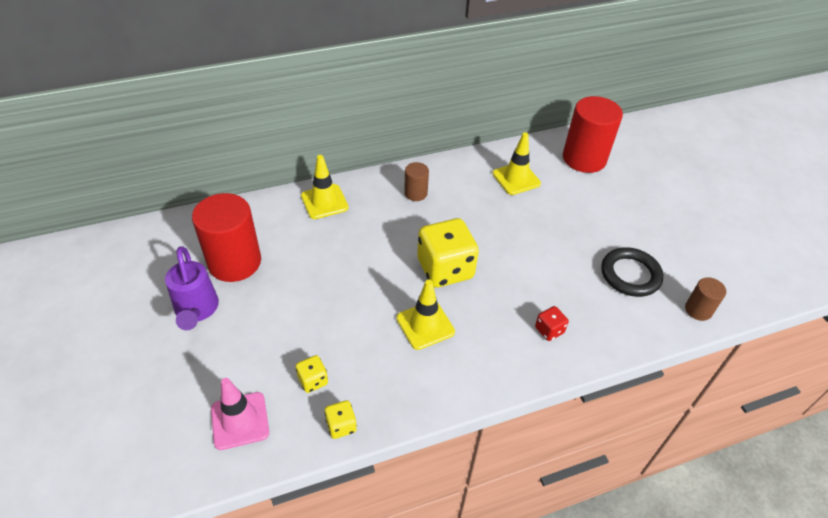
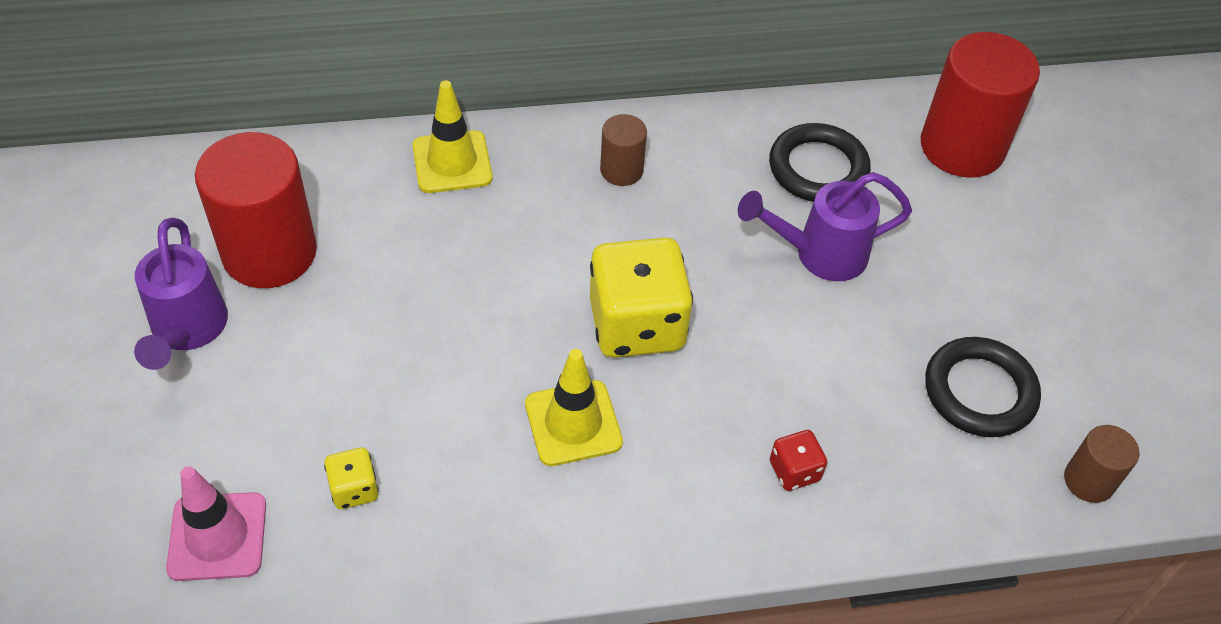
camera: 10 degrees right, 5 degrees up
yellow dice [324,400,357,439] -> none
yellow traffic cone [492,132,541,195] -> black ring [769,123,871,202]
none -> purple watering can [738,172,912,281]

